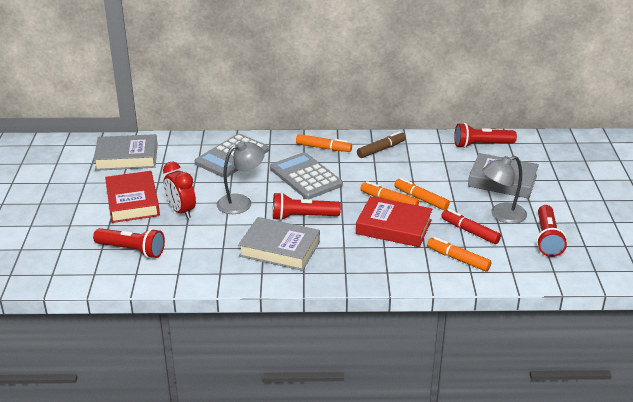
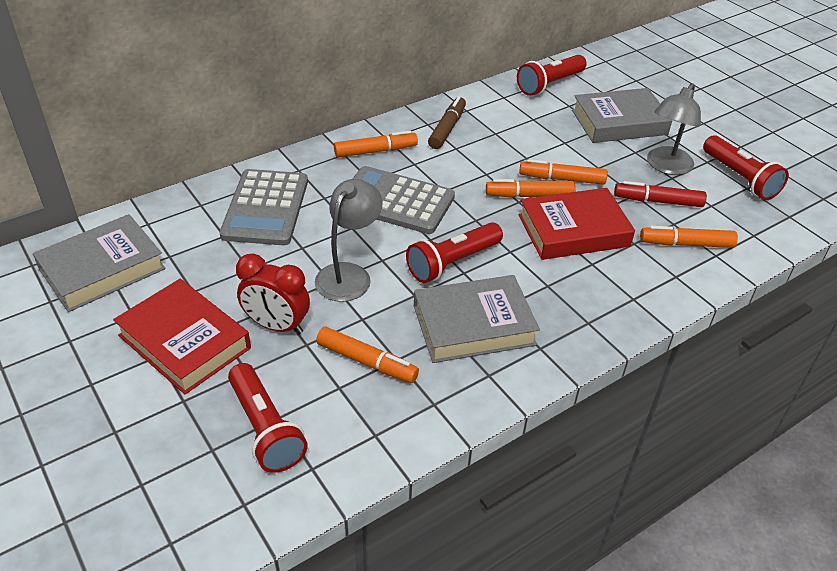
camera: 35 degrees left, 10 degrees up
red flashlight [93,228,165,258] -> red flashlight turned 75 degrees clockwise [228,363,308,473]
none -> orange marker [316,327,419,383]

